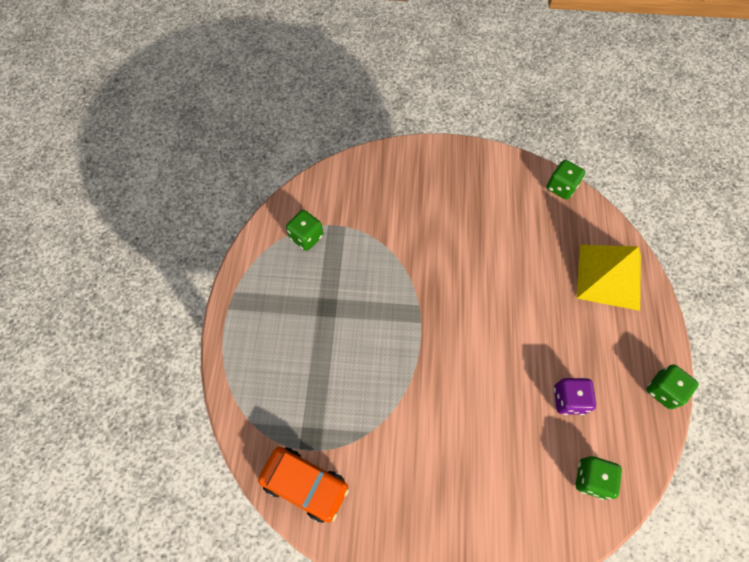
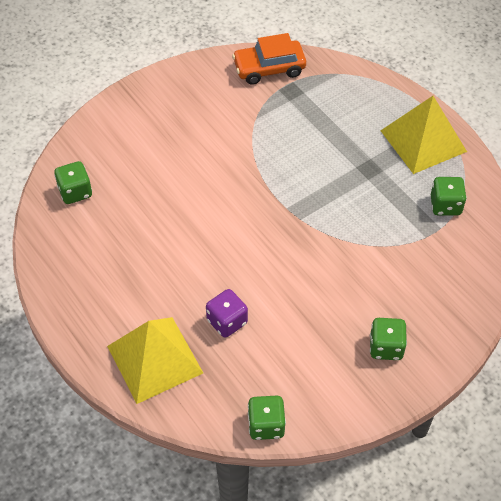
camera: 140 degrees right, 10 degrees down
purple dice [554,378,596,415] -> purple dice moved to [206,289,248,338]
green dice [646,364,699,409] -> green dice moved to [370,318,407,360]
none -> yellow pyramid [380,96,467,174]

